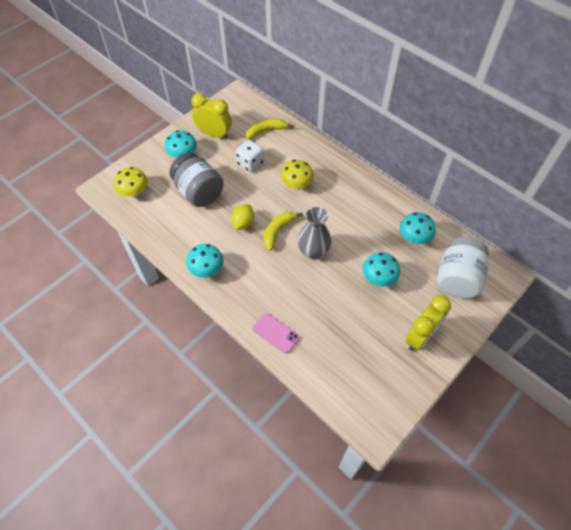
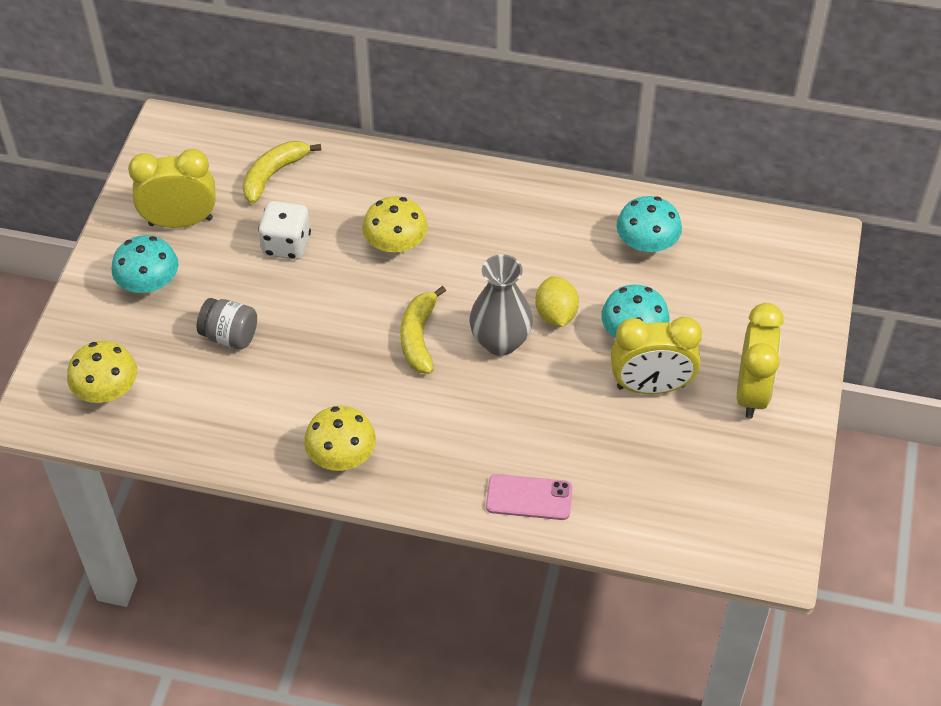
camera: 30 degrees left, 5 degrees down
grey jar [169,153,224,207] -> grey jar [197,298,257,349], size x0.56
turquoise mushroom [186,244,223,278] -> yellow mushroom [304,406,376,471]
yellow lemon [231,204,254,230] -> yellow lemon moved to [535,276,579,327]
white jar [437,237,489,298] -> none
none -> yellow clock [611,317,702,394]

